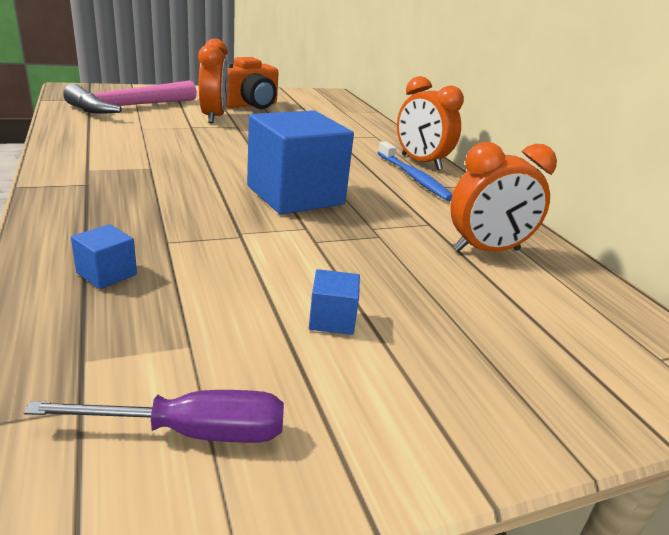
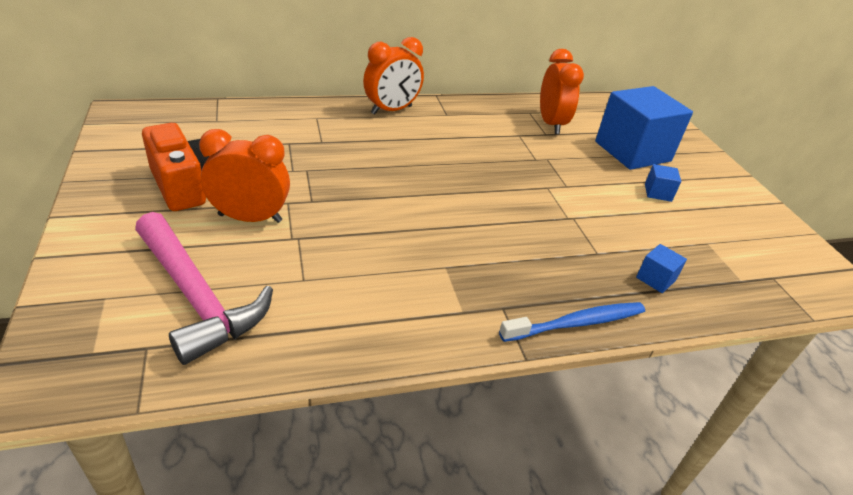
camera: 85 degrees left, 10 degrees up
purple screwdriver [24,390,284,443] -> none
blue cube [247,110,354,215] -> blue cube moved to [595,86,693,170]
blue toothbrush [377,141,452,201] -> blue toothbrush moved to [499,302,645,342]

